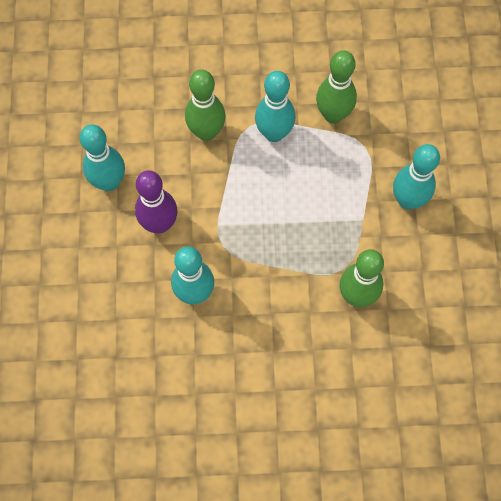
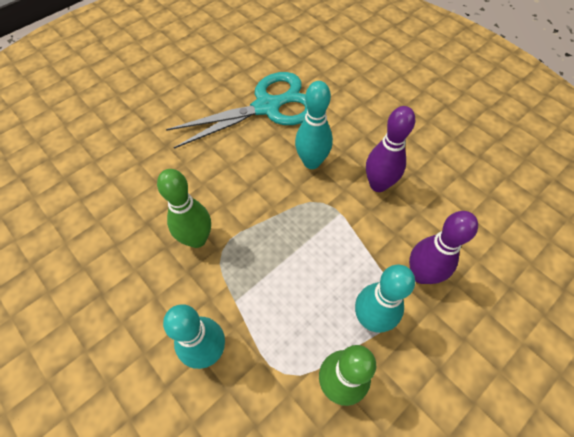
camera: 140 degrees right, 10 degrees down
turquoise bowling pin [80,124,125,191] -> none
green bowling pin [185,69,226,141] -> purple bowling pin [409,211,478,284]
none -> turquoise scissors [166,72,308,149]

